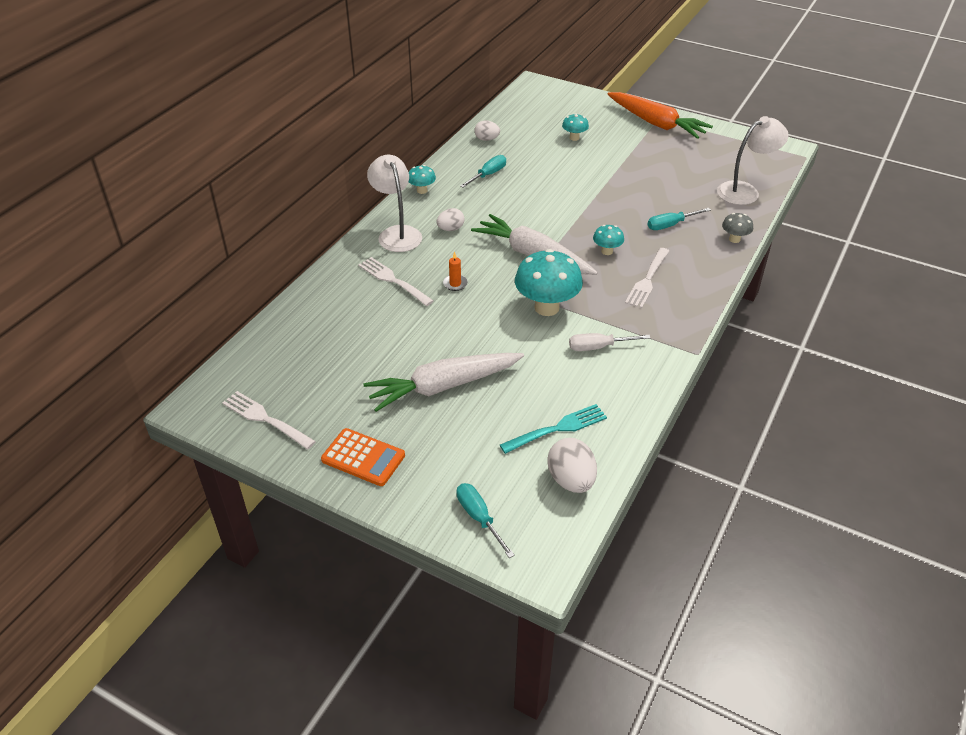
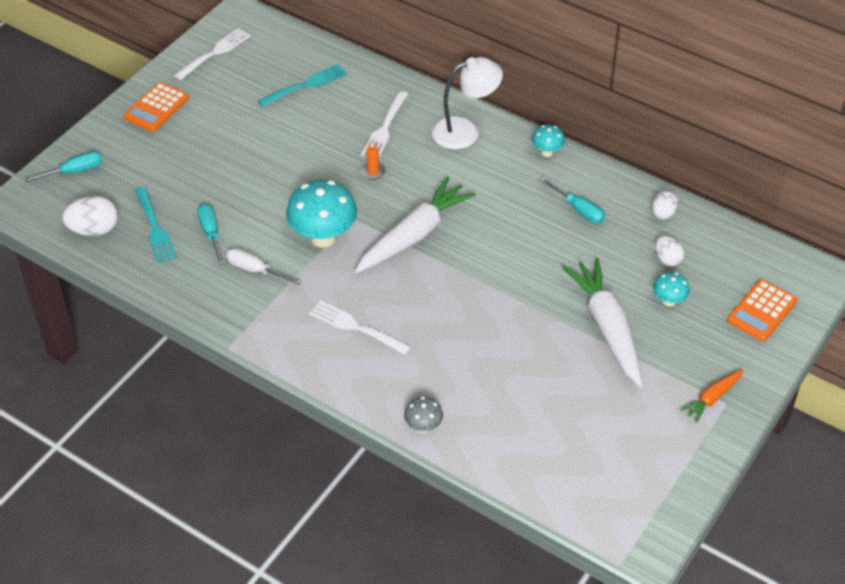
camera: 95 degrees right, 5 degrees up
white fork [358,257,433,306] -> white fork turned 150 degrees clockwise [361,91,408,157]
white carrot [363,353,524,412] -> white carrot moved to [562,258,643,388]
white egg [437,208,465,231] -> white egg moved to [655,236,684,267]
white screwdriver [569,333,650,351] -> white screwdriver turned 60 degrees counterclockwise [226,248,302,285]
turquoise mushroom [593,225,624,255] -> none
orange carrot [607,92,713,139] -> orange carrot [681,369,744,423], size x0.50
turquoise screwdriver [648,208,711,230] -> turquoise screwdriver moved to [197,203,225,265]
white lamp [717,116,789,205] -> none
none -> turquoise fork [258,64,347,107]
none -> orange calculator [727,279,797,341]

